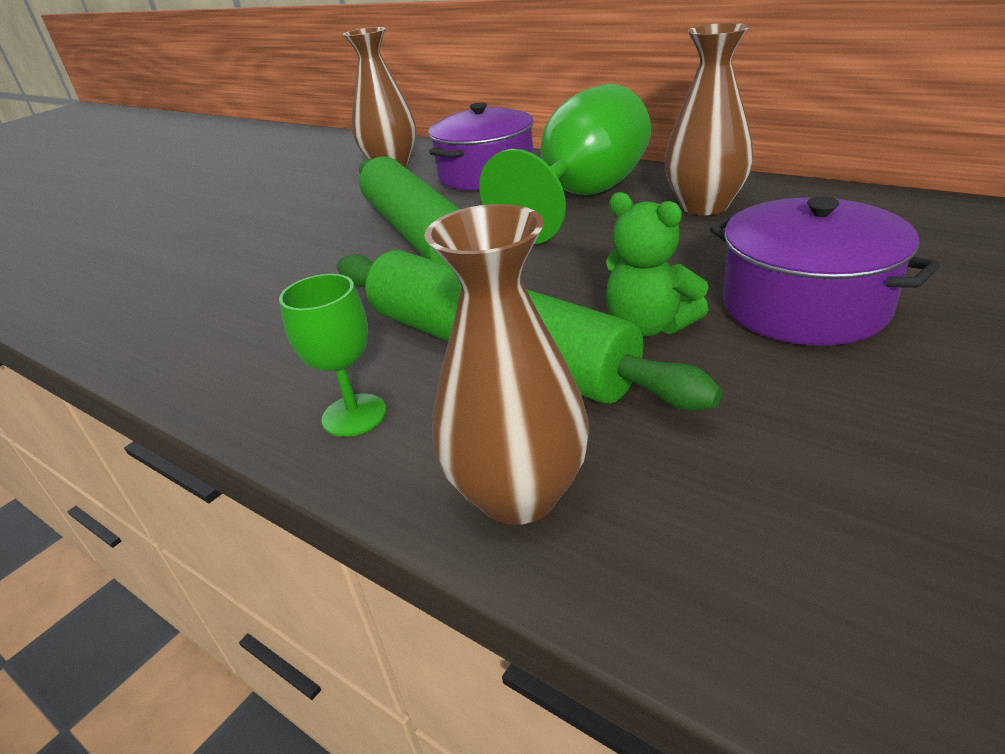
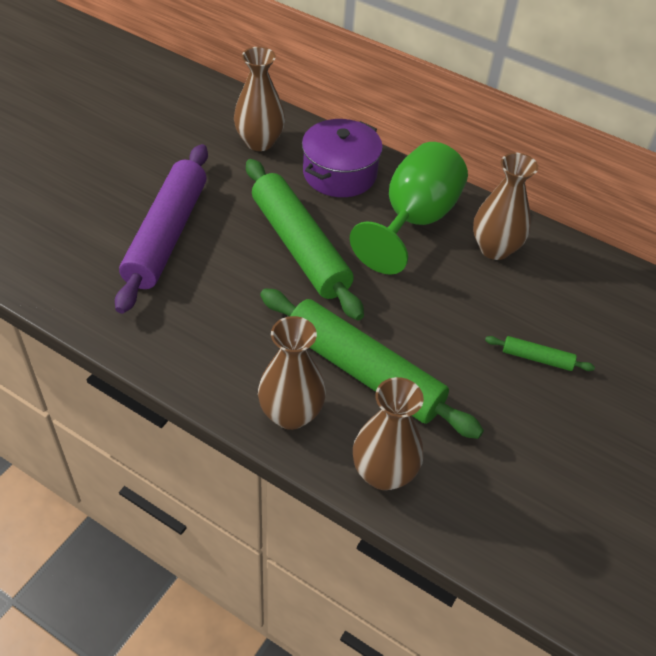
camera: 10 degrees left, 15 degrees up
green goblet [279,274,386,437] -> brown vase [258,316,326,430]
green teddy bear [606,192,709,337] -> none
purple pot [710,196,941,346] -> green rolling pin [485,336,595,371]
none -> purple rolling pin [115,144,208,314]

